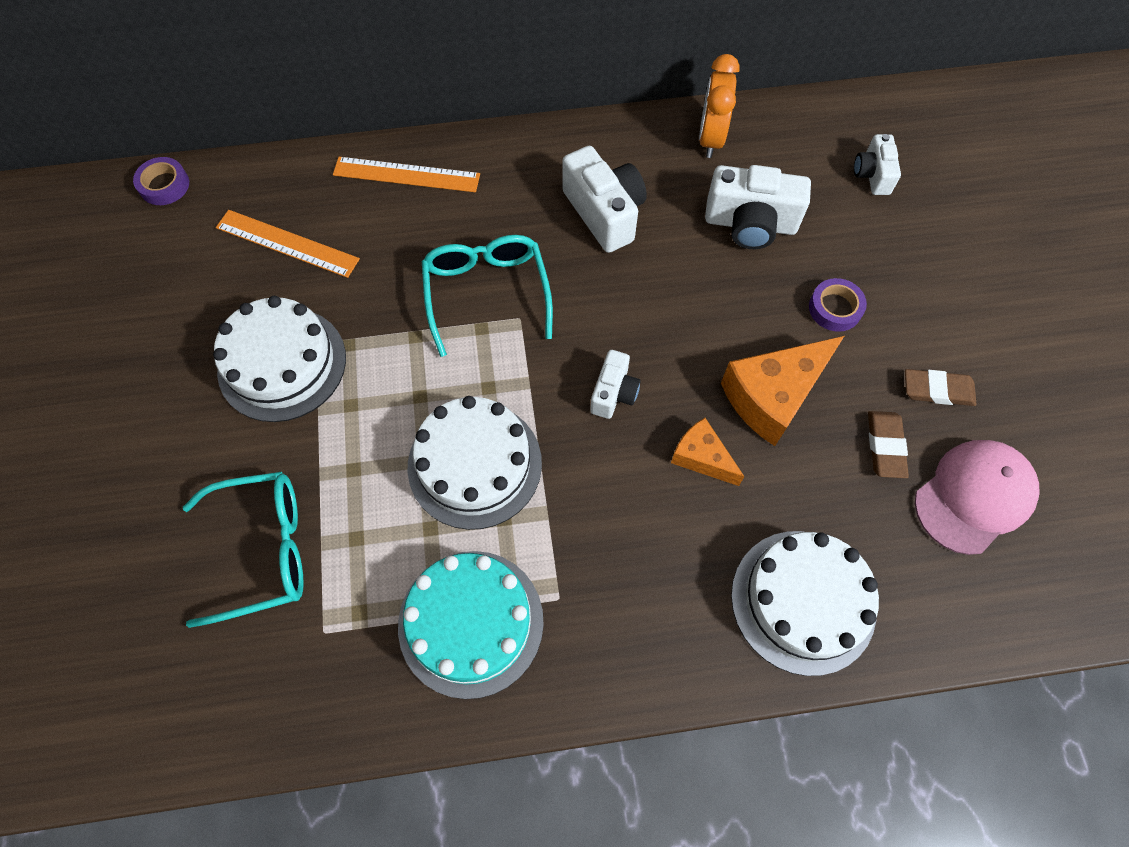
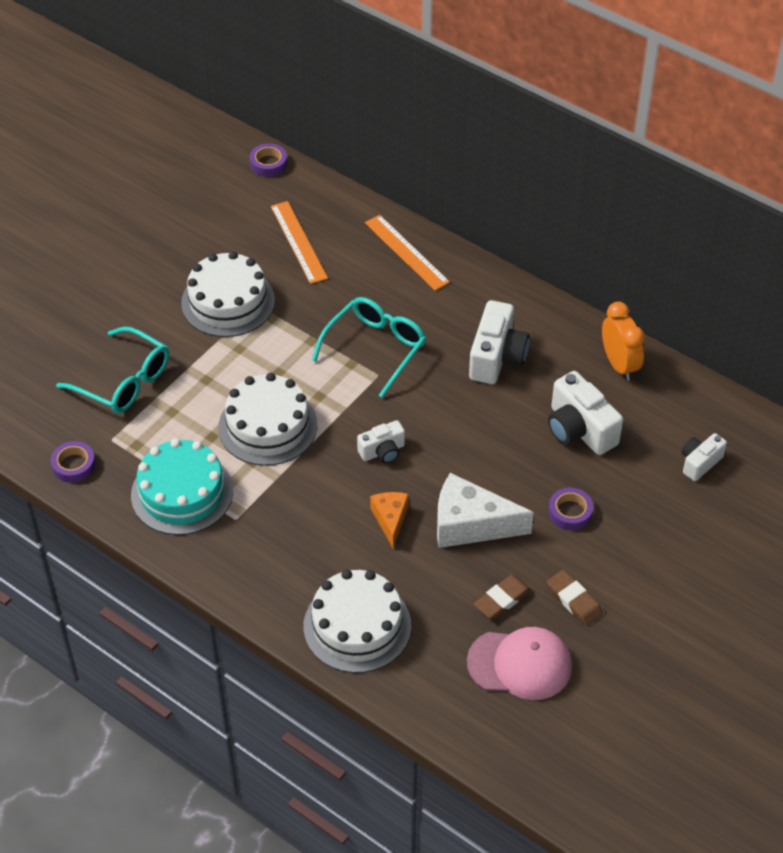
camera: 45 degrees right, 15 degrees down
orange clock [699,54,739,158] -> orange clock turned 105 degrees clockwise [602,302,645,381]
orange cheese [721,336,844,446] -> white cheese [437,473,534,548]
none -> purple tape [51,441,96,483]

